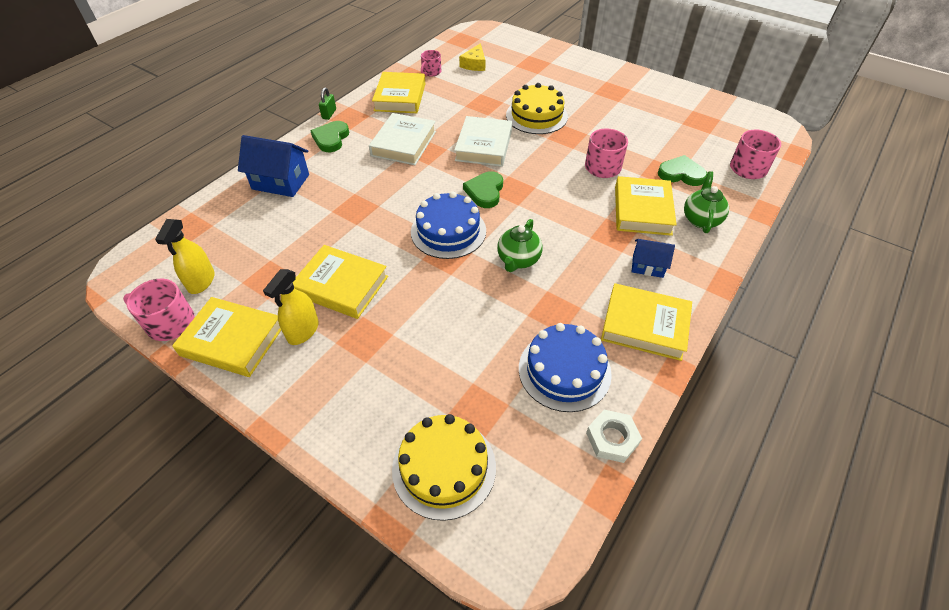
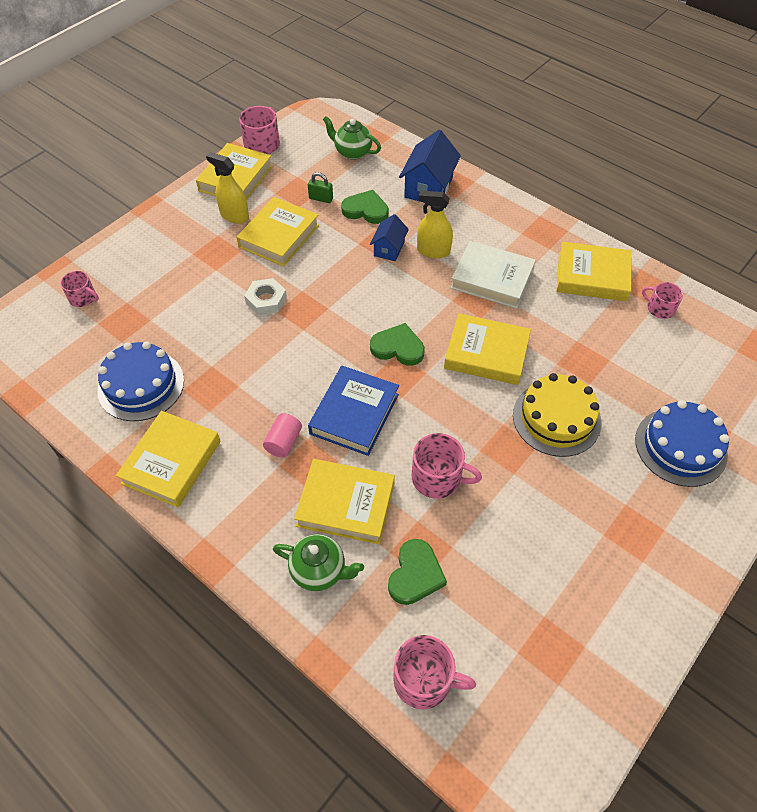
camera: 95 degrees right, 5 degrees up
yellow spray bottle [155,219,215,294] -> yellow spray bottle moved to [417,191,453,258]
green heart [311,121,349,152] -> green heart moved to [341,190,389,224]
green padlock [319,87,336,120] -> green padlock moved to [308,172,333,203]
yellow cake [392,414,496,521] -> pink mug [60,271,99,307]
blue cake [411,192,486,259] -> blue cake moved to [635,400,730,487]
white book [454,116,512,167] -> yellow book [444,313,531,385]
yellow cheese [459,43,485,71] -> none
green teapot [497,219,542,272] -> green teapot moved to [323,116,381,160]
white nut [586,410,642,463] -> white nut moved to [244,278,287,315]
blue house [632,239,675,278] -> blue house moved to [370,214,409,261]
none -> pink cylinder [263,413,302,458]
none -> blue book [308,366,399,456]

